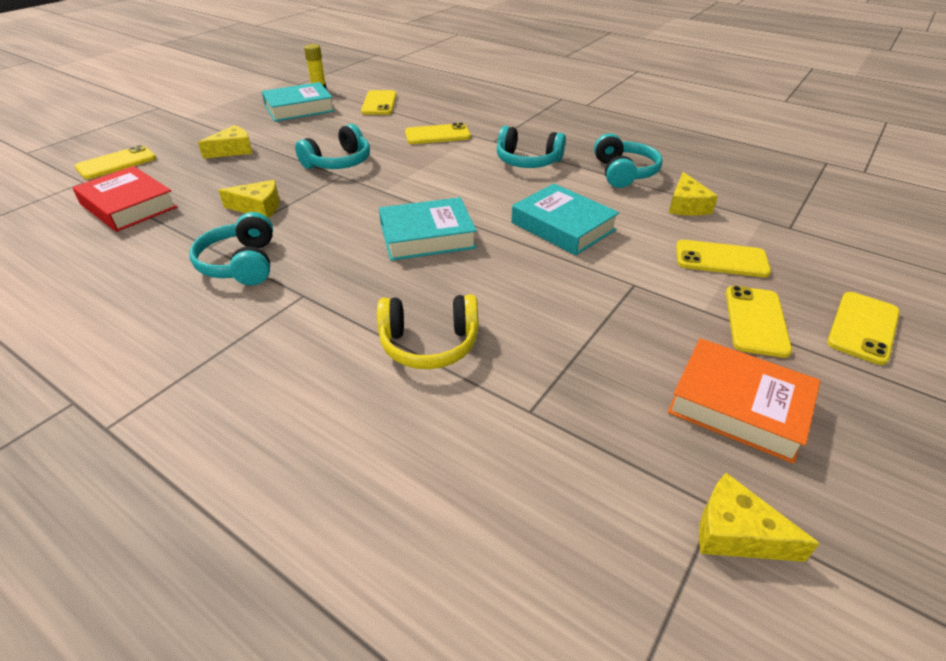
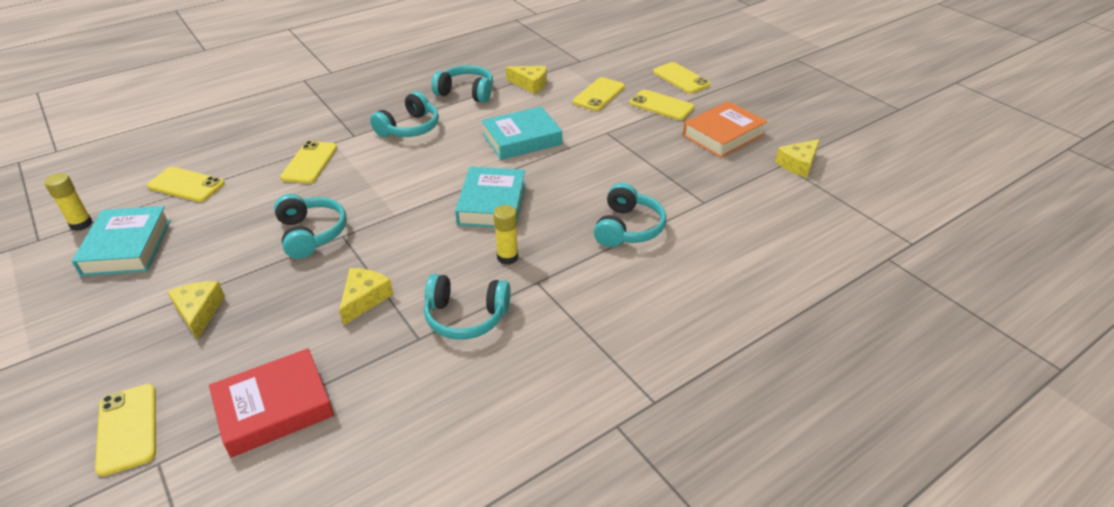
camera: 70 degrees left, 0 degrees up
yellow headphones [377,294,478,369] -> turquoise headphones [594,183,666,247]
none -> yellow glue stick [493,205,518,265]

